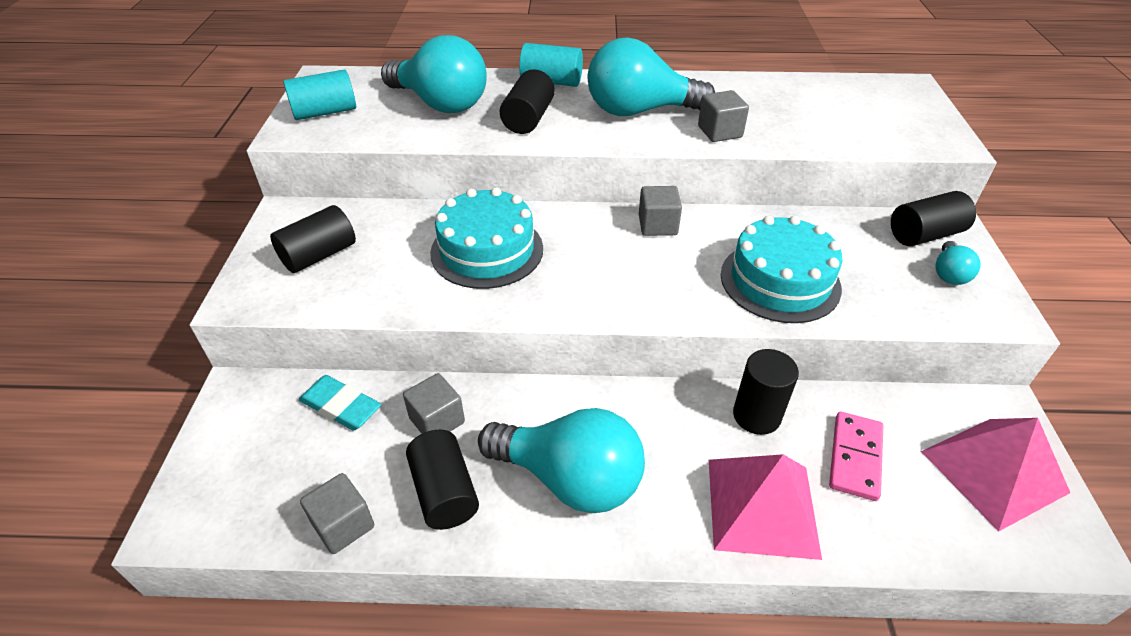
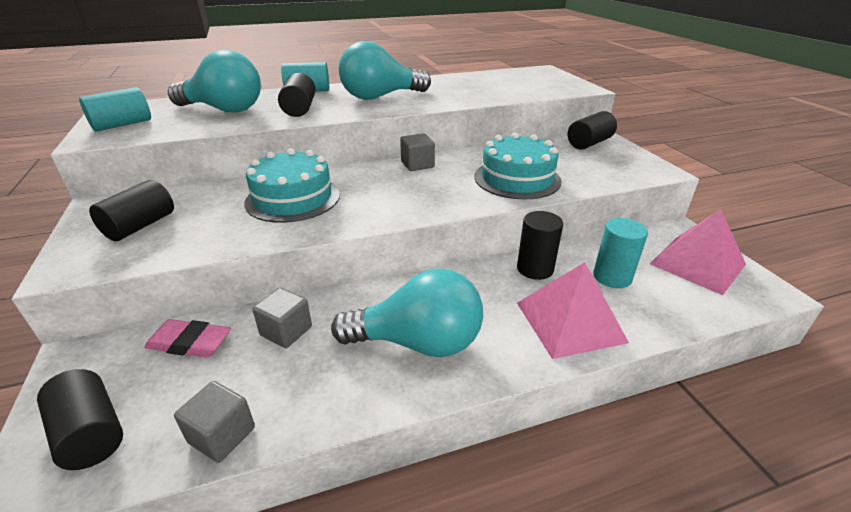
camera: 20 degrees left, 10 degrees down
turquoise eraser [299,375,381,431] -> pink eraser [144,319,231,358]
black cylinder [406,430,479,530] -> black cylinder moved to [37,369,123,470]
grey cube [698,90,749,142] -> none
pink domino [829,412,883,501] -> turquoise cylinder [593,218,648,288]
turquoise light bulb [936,241,981,285] -> none

